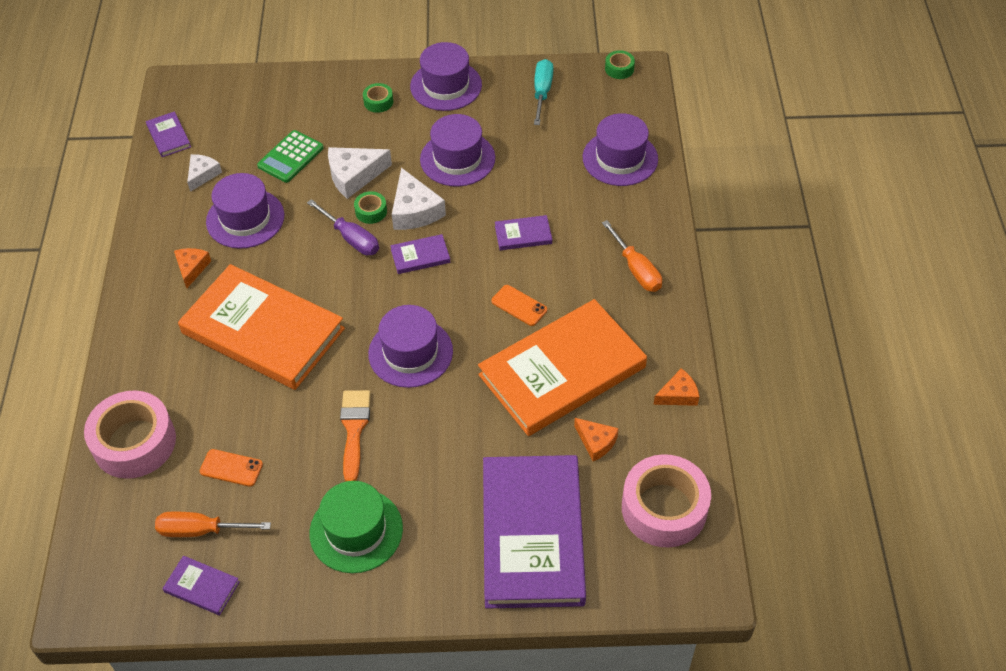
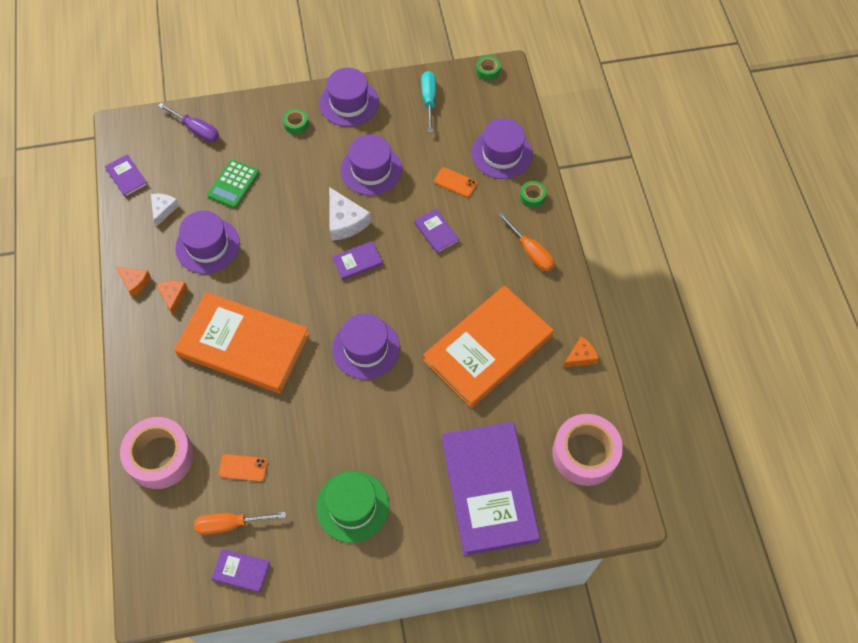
camera: 10 degrees left, 10 degrees up
purple screwdriver [307,199,379,255] -> purple screwdriver moved to [158,103,219,142]
white cheese [328,147,392,199] -> none
orange brush [340,390,371,481] -> none
green tape [354,191,387,224] -> green tape moved to [520,181,546,208]
orange phone [491,285,547,326] -> orange phone moved to [434,167,477,197]
purple book [495,215,552,250] -> purple book turned 75 degrees clockwise [414,209,459,254]
orange cheese [574,418,619,461] -> orange cheese moved to [116,267,151,297]

